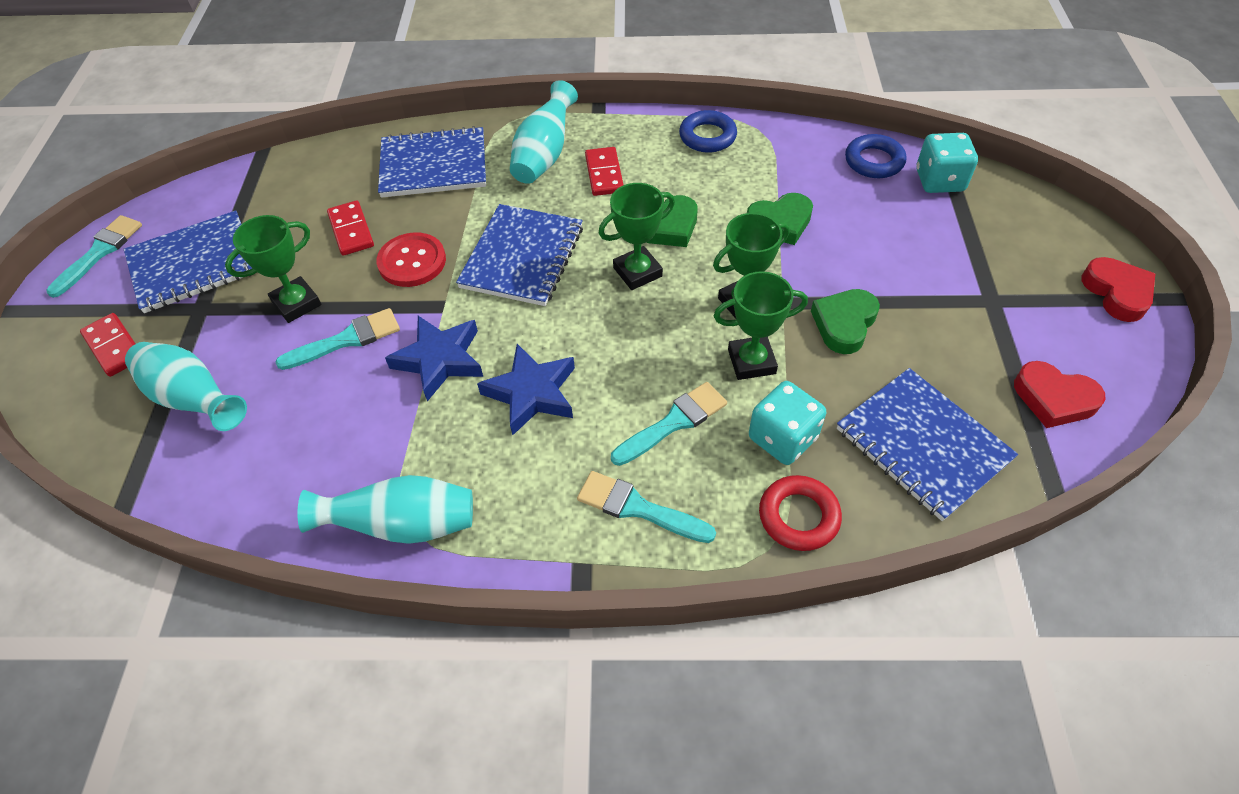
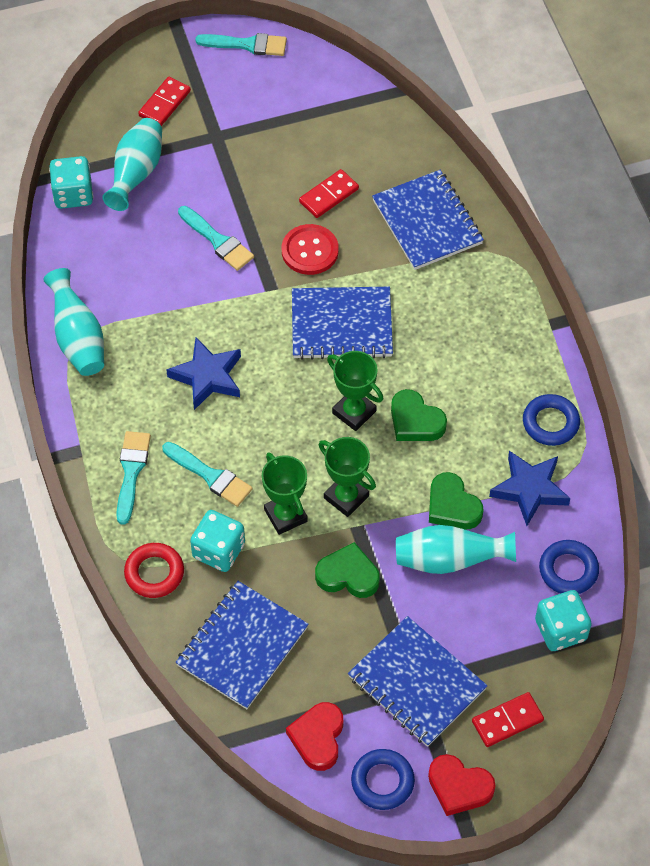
camera: 70 degrees right, 5 degrees up
blue notebook [124,210,252,313] -> blue notebook moved to [348,616,488,747]
green trophy [225,215,321,323] -> none
blue star [385,316,483,401] -> blue star moved to [489,451,570,526]
turquoise vase [510,80,578,184] -> turquoise vase moved to [396,525,516,574]
red domino [585,147,623,196] -> red domino moved to [472,692,544,747]
red heart [1082,257,1155,322] -> red heart turned 60 degrees clockwise [428,754,496,816]
none -> turquoise dice [49,156,93,209]
none -> blue ring [351,749,415,810]

